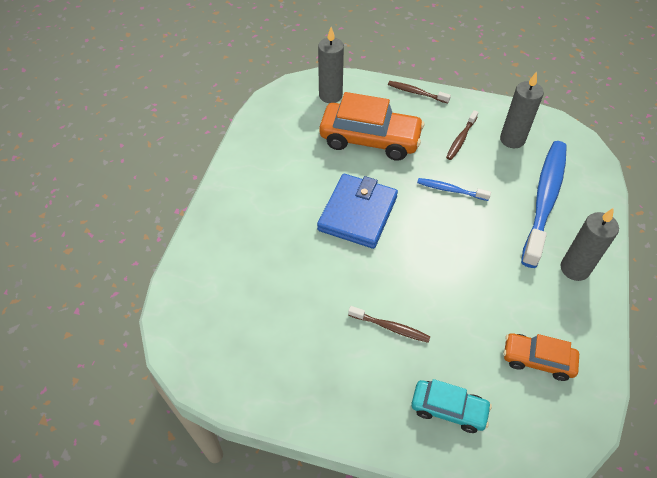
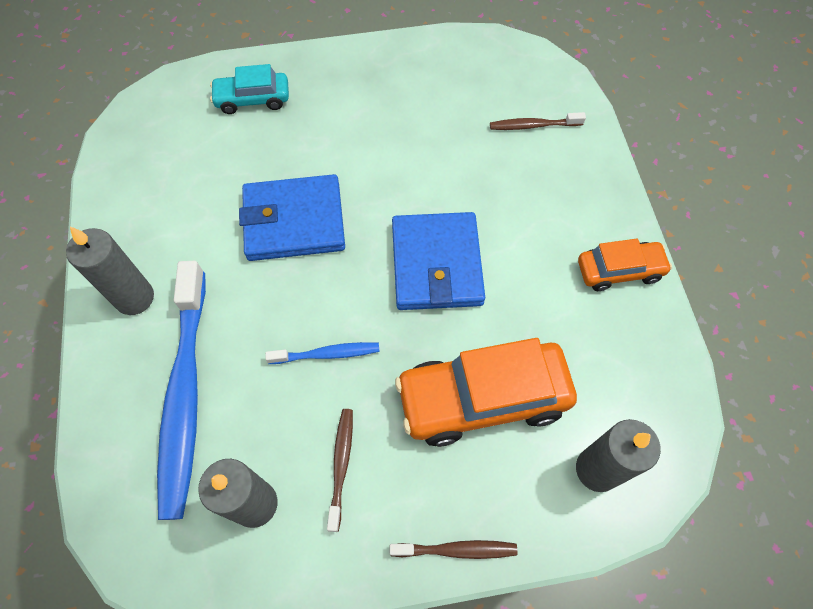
camera: 155 degrees right, 10 degrees up
brown toothbrush [348,306,431,343] -> brown toothbrush moved to [490,112,586,130]
orange car [503,333,579,381] -> orange car moved to [578,239,672,291]
none -> blue wallet [239,174,345,261]

